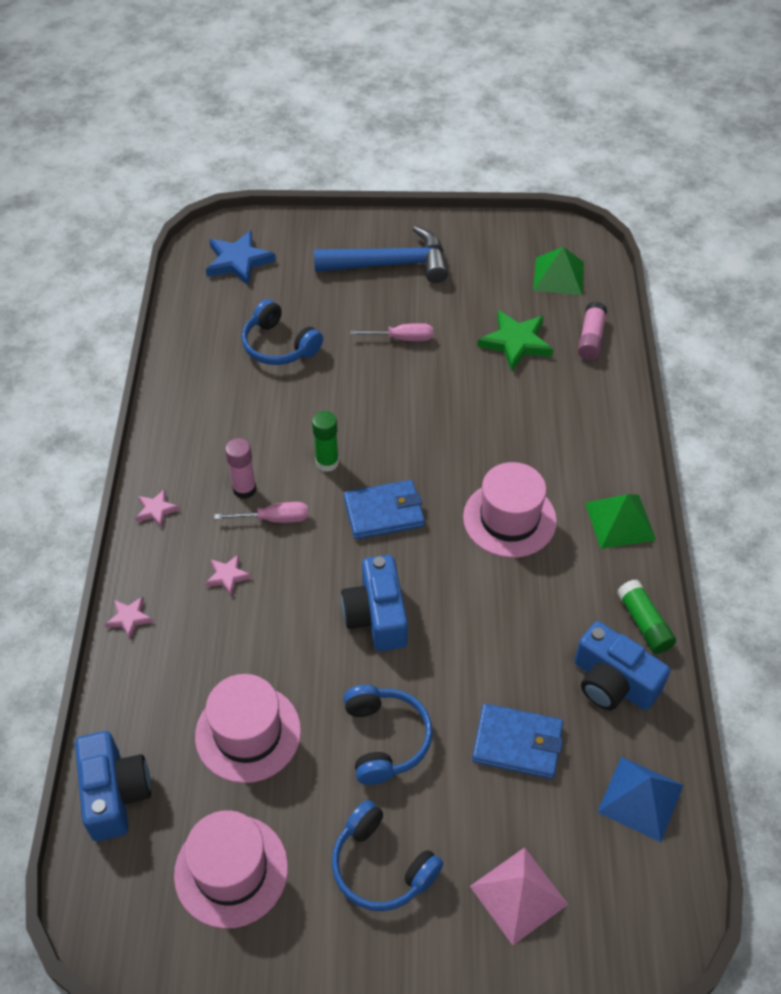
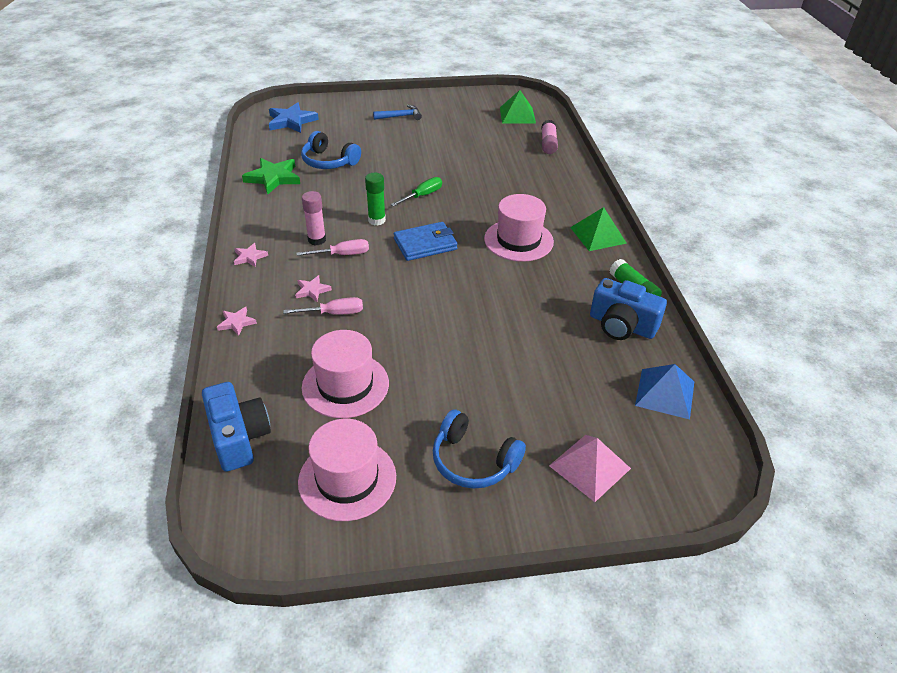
camera: 10 degrees left, 10 degrees down
blue hammer [314,226,448,283] -> blue hammer [373,105,422,120], size x0.51
blue camera [341,555,408,651] -> none
blue headphones [343,685,433,785] -> none
pink screwdriver [350,323,433,341] -> pink screwdriver moved to [283,297,363,315]
blue wallet [472,703,563,779] -> none
green star [477,310,554,372] -> green star moved to [242,158,300,194]
none -> green screwdriver [391,177,442,206]

